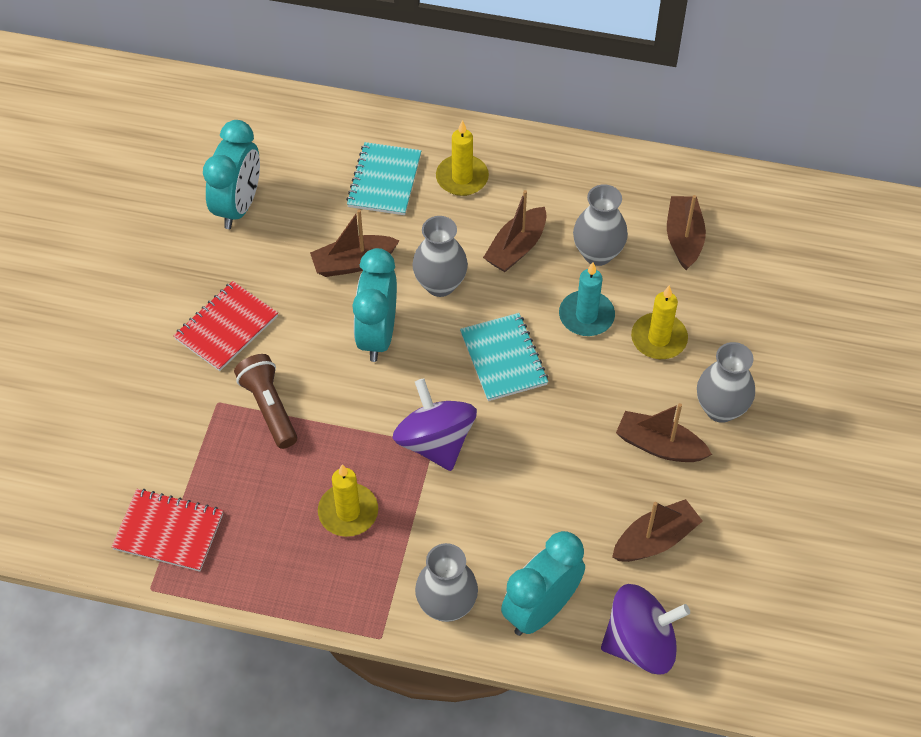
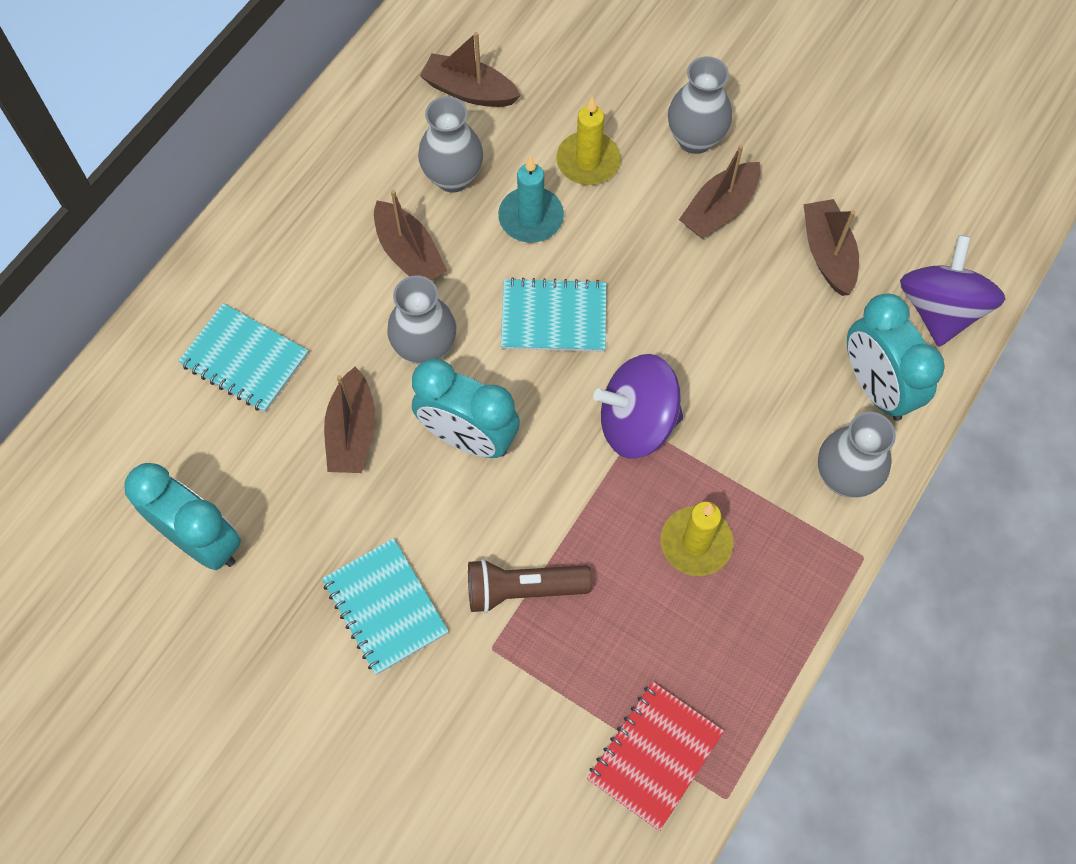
camera: 70 degrees left, 10 degrees up
red notebook [173,281,278,371] -> turquoise notebook [322,538,449,675]
yellow candle [436,120,489,196] -> none

